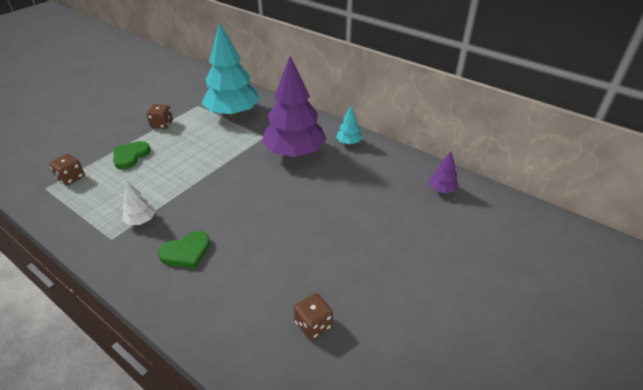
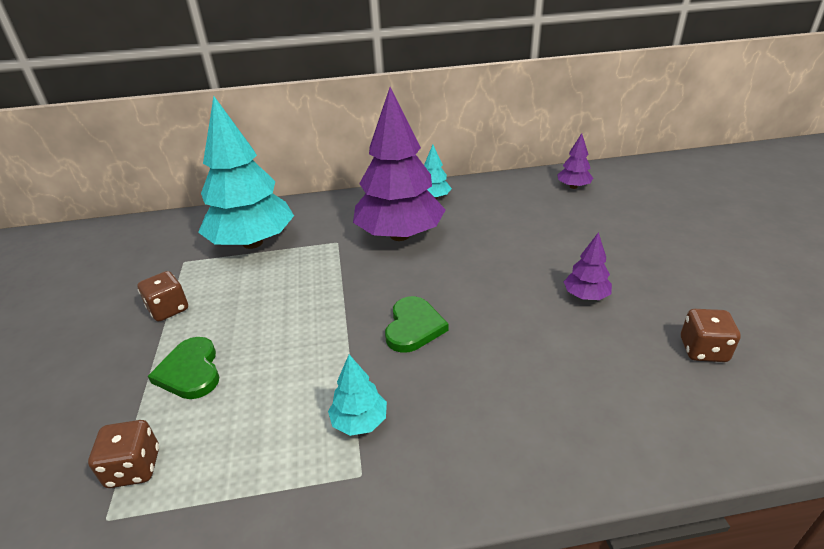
camera: 45 degrees left, 5 degrees down
white tree [122,181,156,225] -> turquoise tree [328,355,387,436]
green heart [158,231,210,269] -> green heart moved to [385,296,448,353]
none -> purple tree [564,232,612,300]

